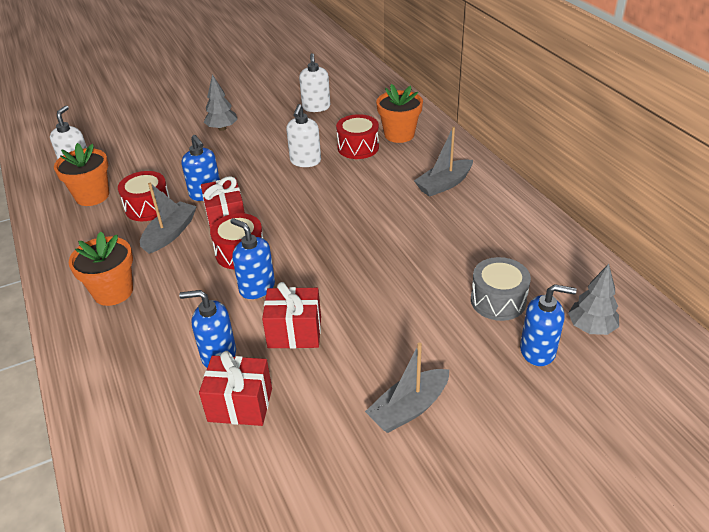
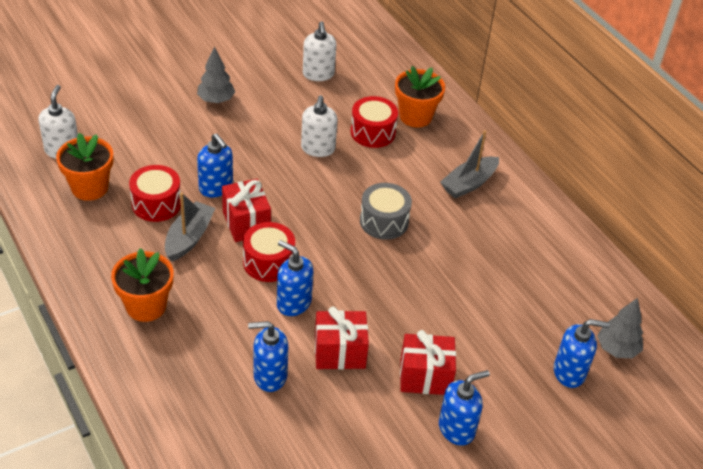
camera: 10 degrees left, 5 degrees up
red gift [199,351,272,426] -> red gift moved to [400,330,456,395]
grey boat [365,343,449,433] -> blue soap dispenser [439,370,490,446]
grey drum [471,257,531,321] -> grey drum moved to [360,183,412,240]

